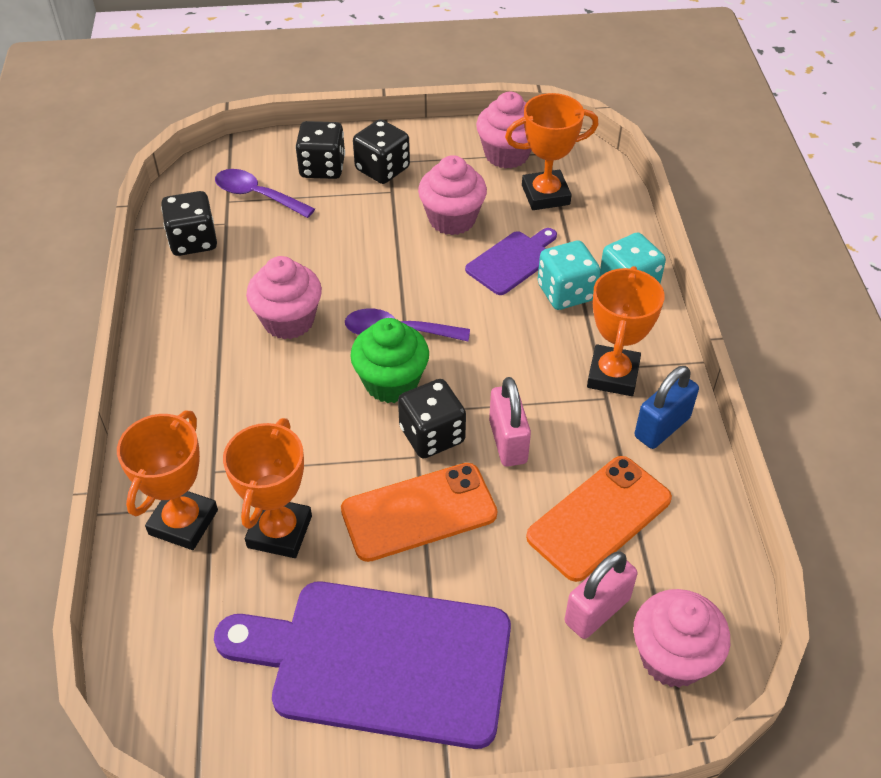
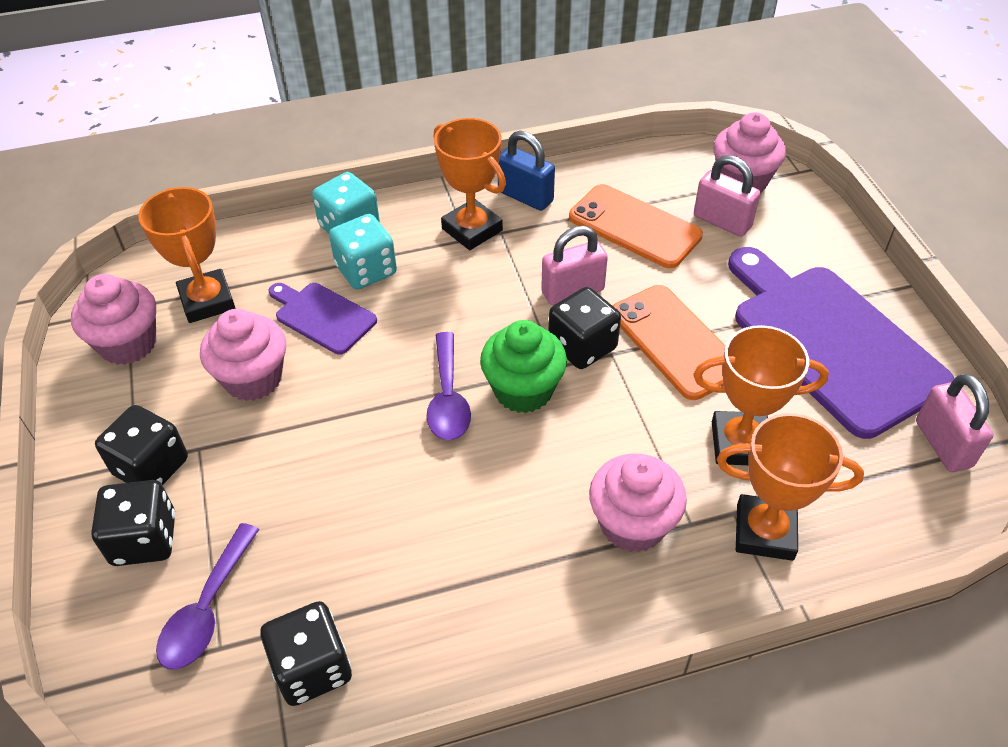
camera: 100 degrees left, 0 degrees up
purple cutting board [214,581,511,749] -> purple cutting board turned 150 degrees clockwise [728,247,954,439]
pink cupcake [246,256,322,339] -> pink cupcake moved to [589,454,687,553]
orange trophy [587,266,664,396] -> orange trophy turned 45 degrees clockwise [434,118,506,250]
none -> pink padlock [916,374,993,472]

